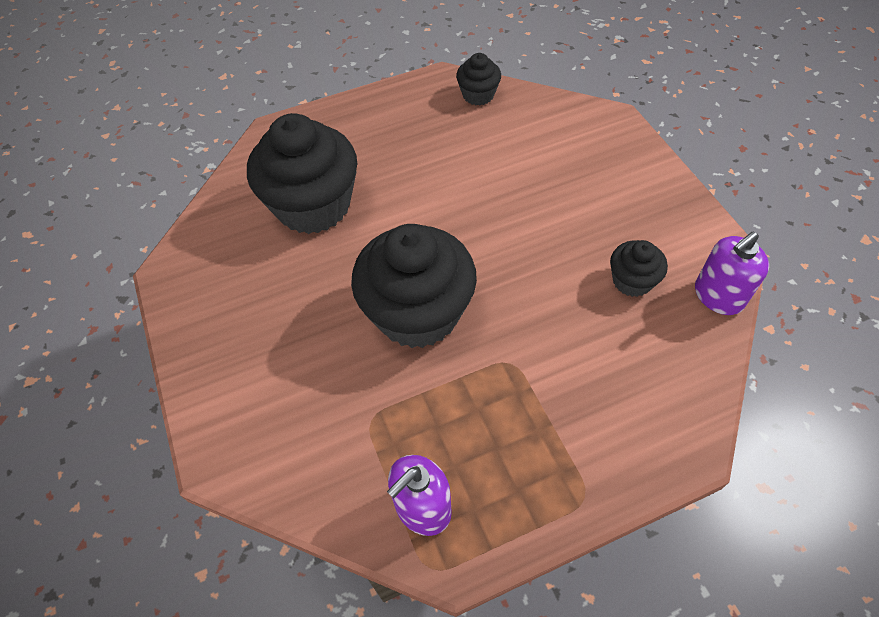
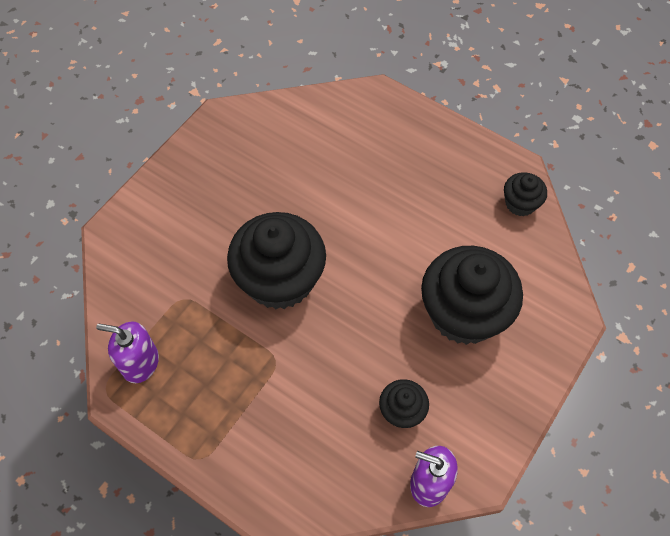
camera: 55 degrees right, 5 degrees up
black cupcake [247,113,357,234] -> black cupcake moved to [421,246,523,345]

